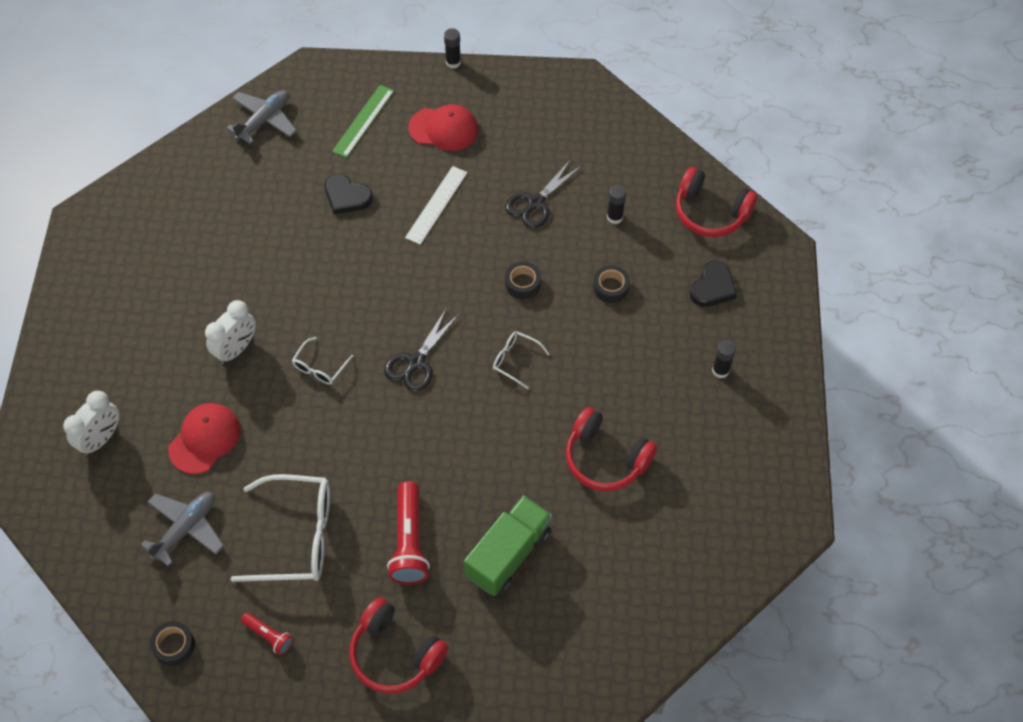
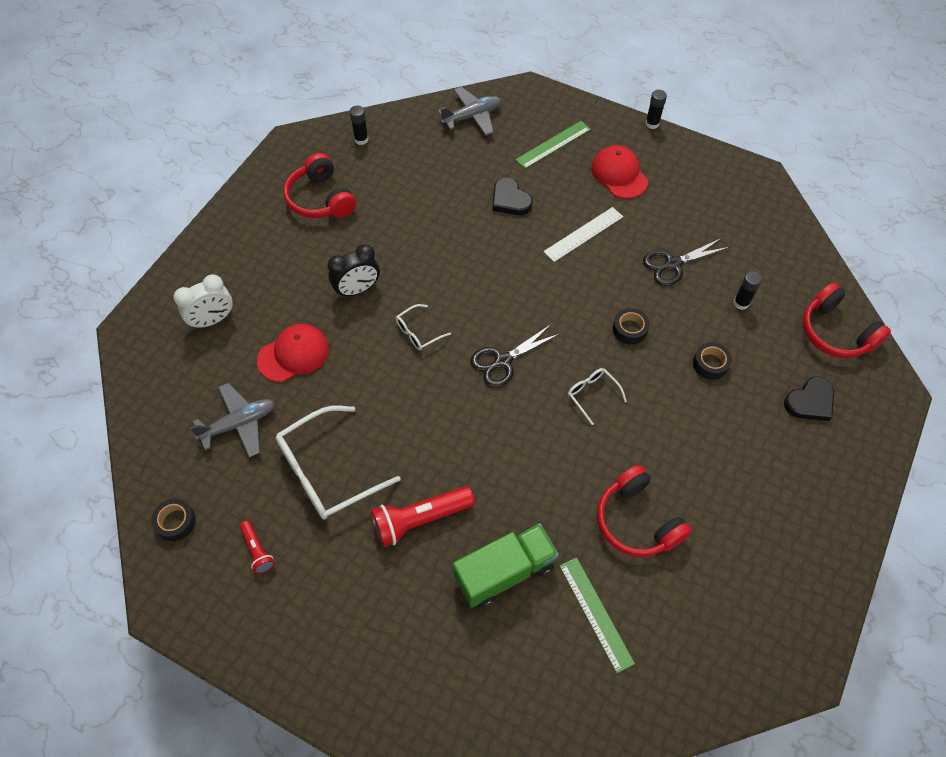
camera: 25 degrees right, 0 degrees up
white clock [205,300,256,364] -> black clock [328,244,380,298]
white glasses [230,474,330,582] -> white glasses turned 120 degrees clockwise [276,406,401,520]
red headphones [349,597,449,694] -> red headphones moved to [284,153,356,218]
red flashlight [387,481,430,585] -> red flashlight turned 45 degrees clockwise [371,486,475,547]
red cap [408,104,478,151] -> red cap turned 150 degrees counterclockwise [591,145,648,199]
black glue stick [712,340,736,378] -> black glue stick moved to [349,106,369,145]
none -> green ruler [559,557,635,673]

